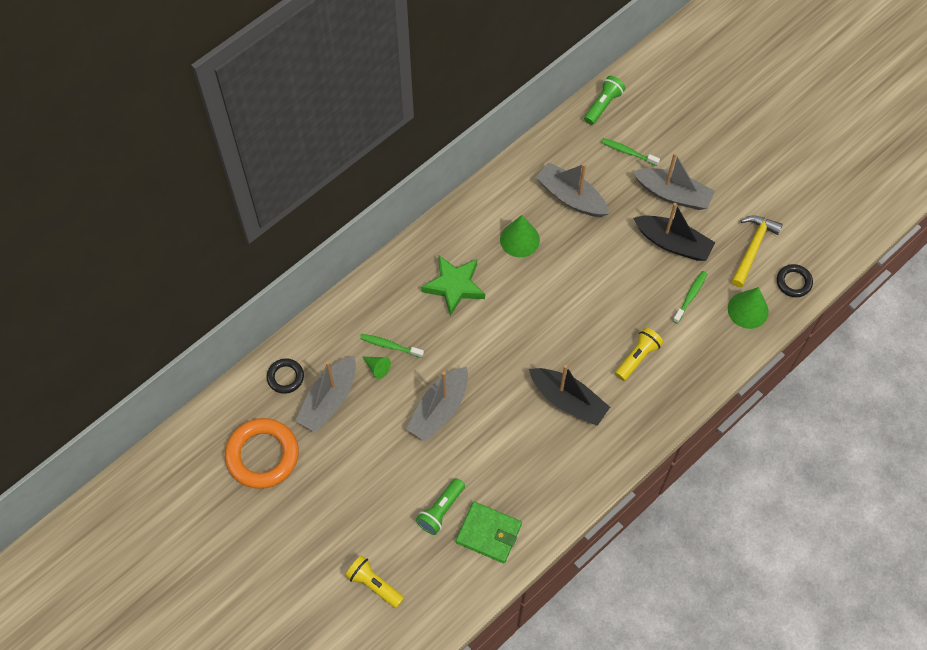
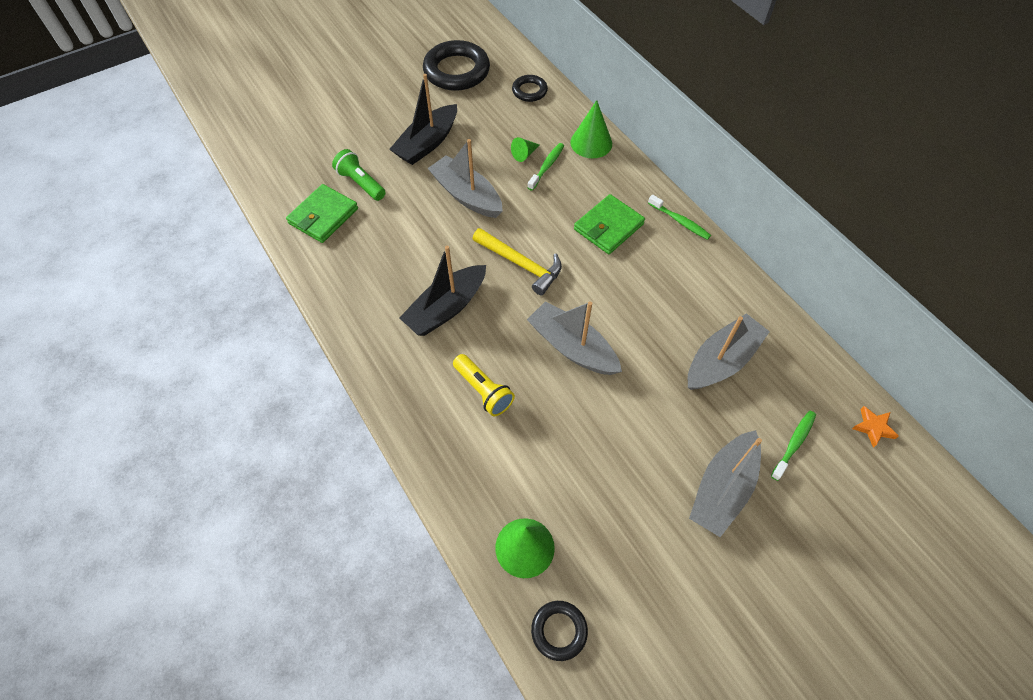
camera: 100 degrees right, 5 degrees down
orange ring [225,418,299,489] -> black ring [423,40,490,91]
grey boat [295,356,356,433] -> grey boat moved to [527,301,622,375]
yellow flashlight [345,555,404,608] -> none
green star [421,255,485,317] -> green wallet [574,194,645,254]
green cone [500,215,540,258] -> green cone moved to [570,100,612,158]
green flashlight [584,76,626,125] -> orange star [852,406,899,448]
black boat [633,203,715,261] -> black boat moved to [389,74,457,165]
green toothbrush [673,271,707,324] -> green toothbrush moved to [648,194,711,240]
yellow hammer [731,216,783,287] -> yellow hammer moved to [473,228,562,295]

